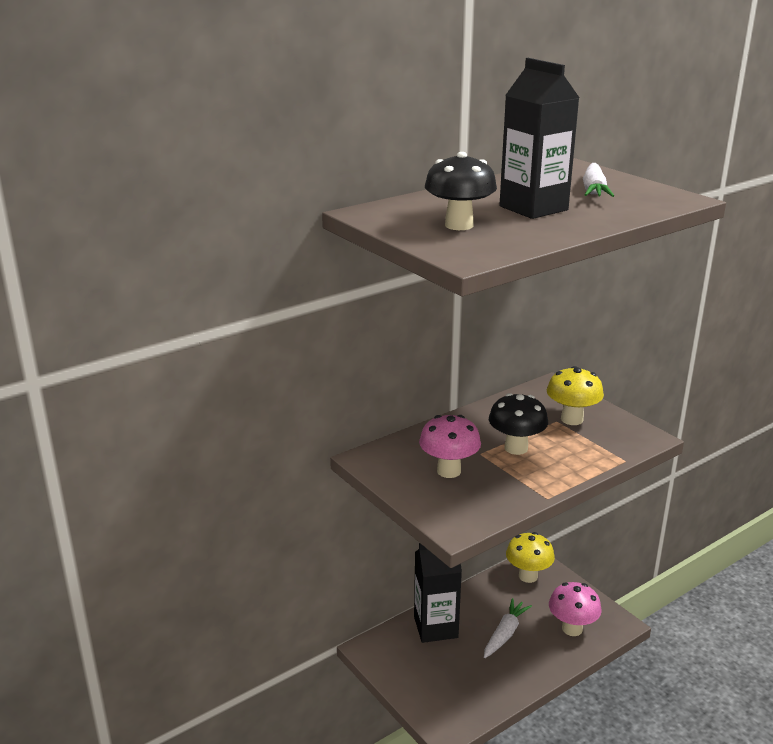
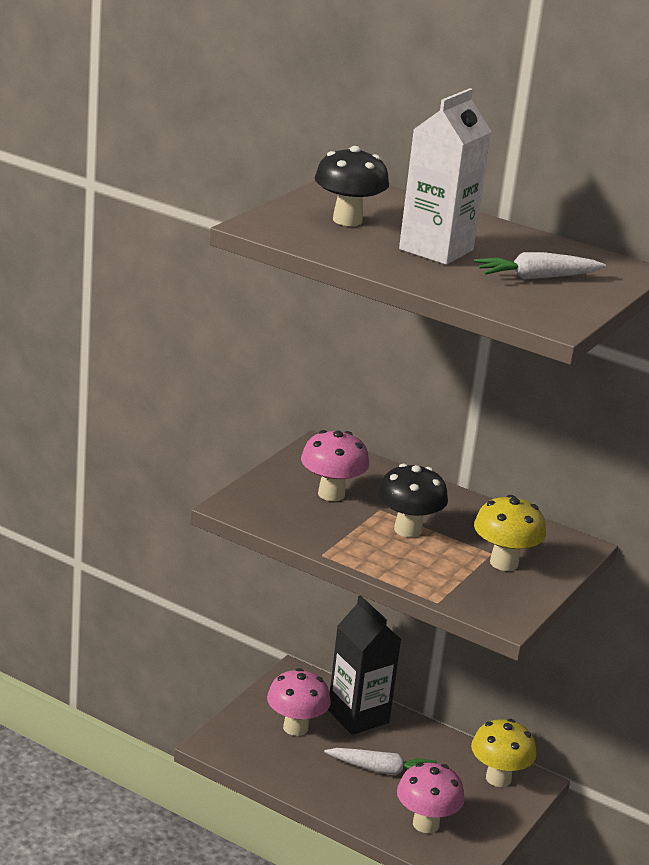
camera: 65 degrees right, 0 degrees up
black carton [500,58,579,219] -> white carton [399,88,491,265]
none -> pink mushroom [267,668,331,736]

